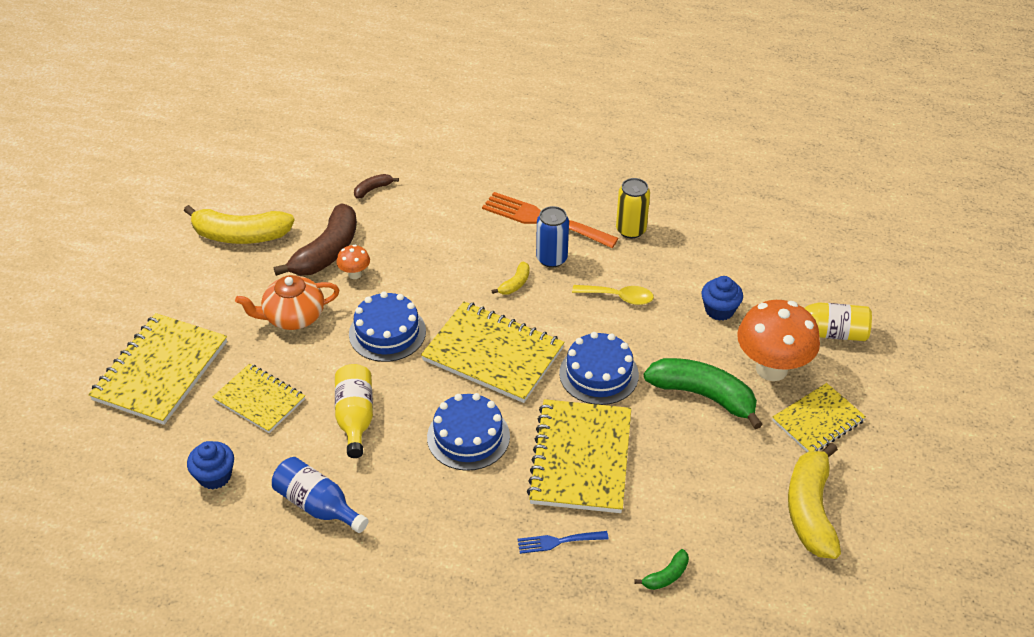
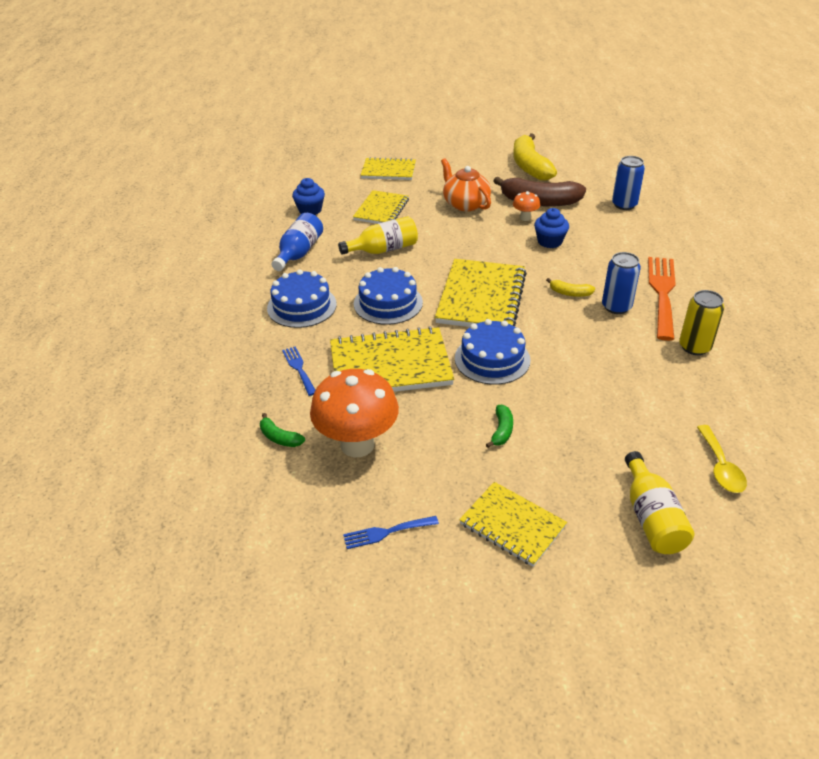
camera: 75 degrees right, 5 degrees down
yellow notebook [88,313,227,425] -> yellow notebook [361,157,416,180], size x0.62
blue cake [349,291,426,362] -> blue cake moved to [267,269,337,328]
brown banana [354,174,399,199] -> blue can [612,156,645,210]
yellow spoon [572,285,654,305] -> yellow spoon moved to [697,425,747,493]
green banana [644,358,763,429] -> green banana [486,405,513,448], size x0.45
blue cupcake [701,276,743,321] -> blue cupcake moved to [534,208,569,248]
orange mushroom [737,300,820,381] -> orange mushroom moved to [310,369,399,457]
yellow banana [788,443,841,559] -> blue fork [343,516,439,549]

